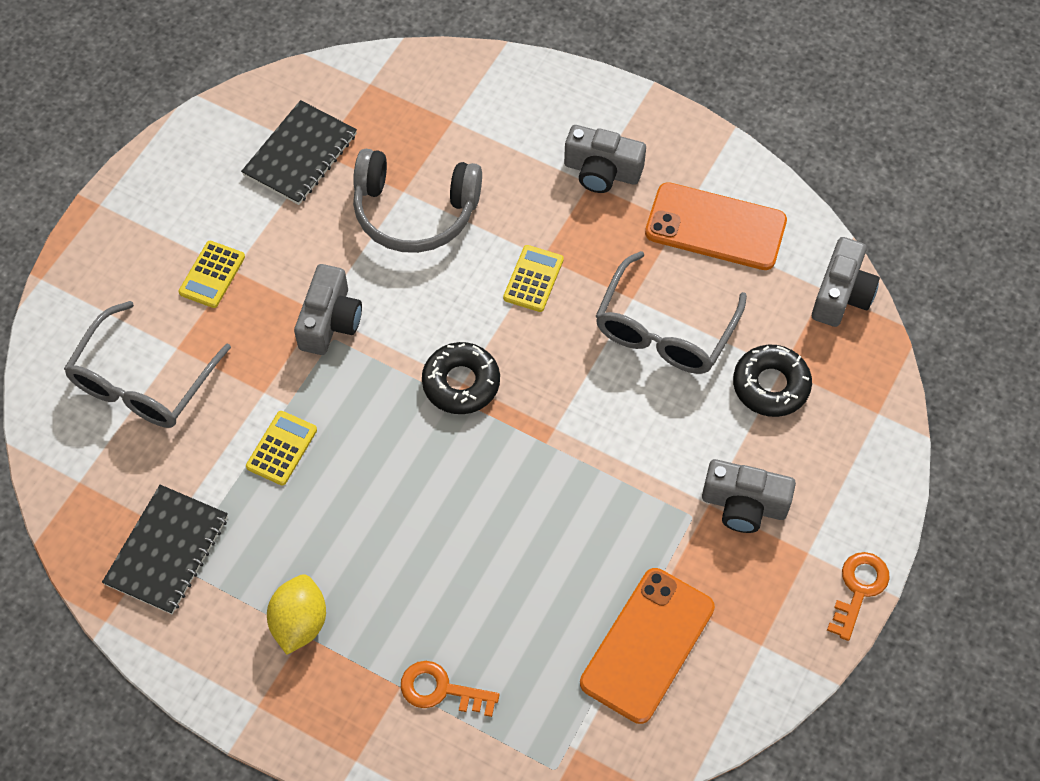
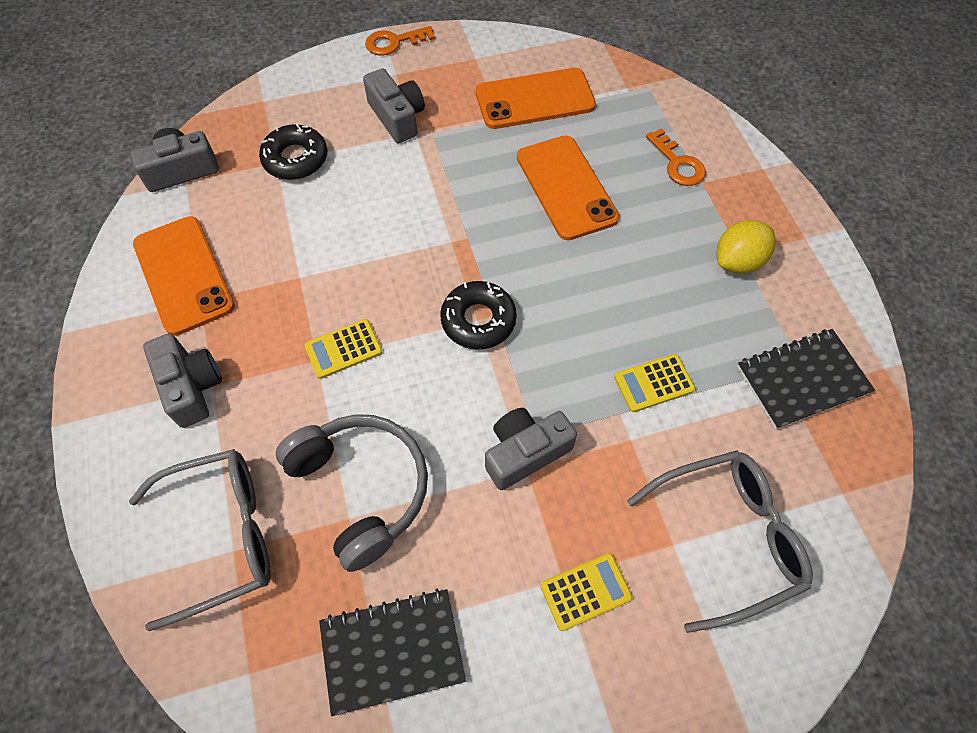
camera: 135 degrees left, 0 degrees up
grey glasses [596,251,747,374] -> grey glasses moved to [129,449,271,631]
none -> orange phone [517,135,620,240]

